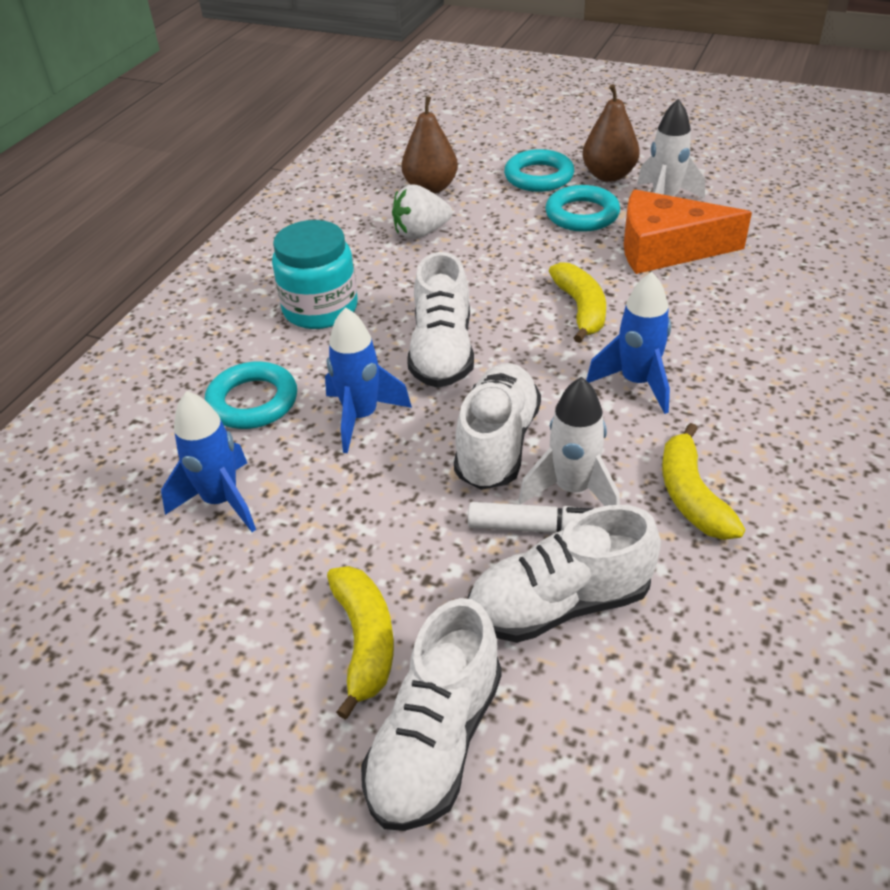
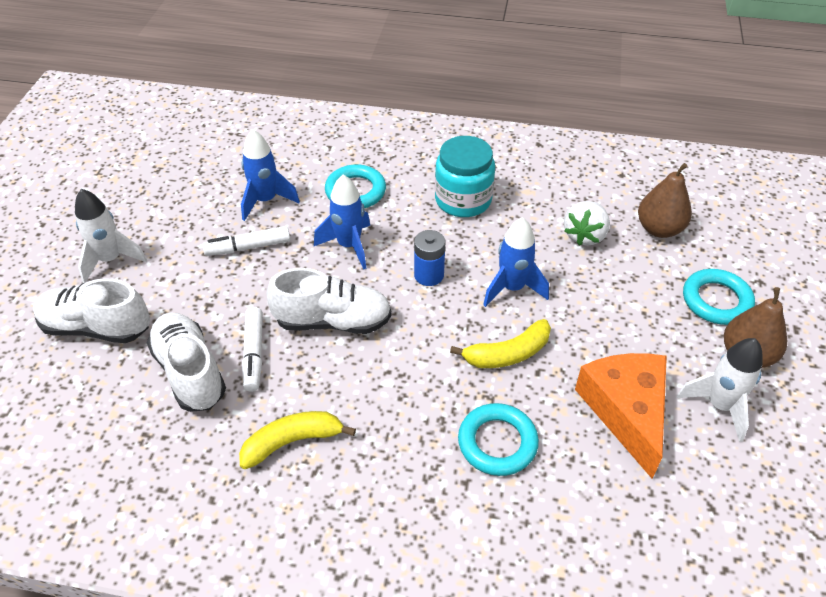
camera: 75 degrees right, 5 degrees up
yellow banana [327,566,394,720] -> none
white strawberry [392,185,452,239] -> white strawberry turned 120 degrees counterclockwise [564,201,610,246]
white shoe [407,252,474,388] -> blue battery [414,230,445,286]
white rocket [519,377,620,506] -> white rocket moved to [75,189,147,283]
turquoise ring [545,185,620,232] -> turquoise ring moved to [458,403,539,476]
blue rocket [586,272,671,414] -> blue rocket moved to [483,217,549,307]
none -> white marker [203,226,290,256]

